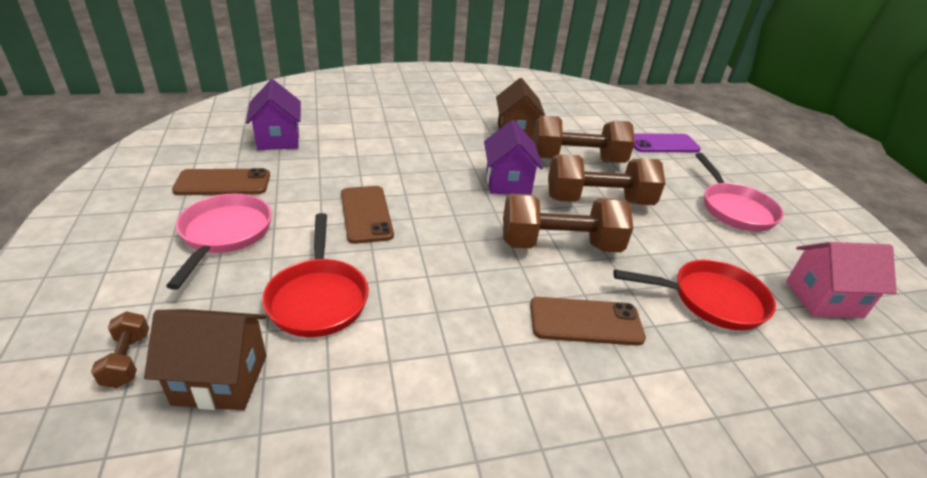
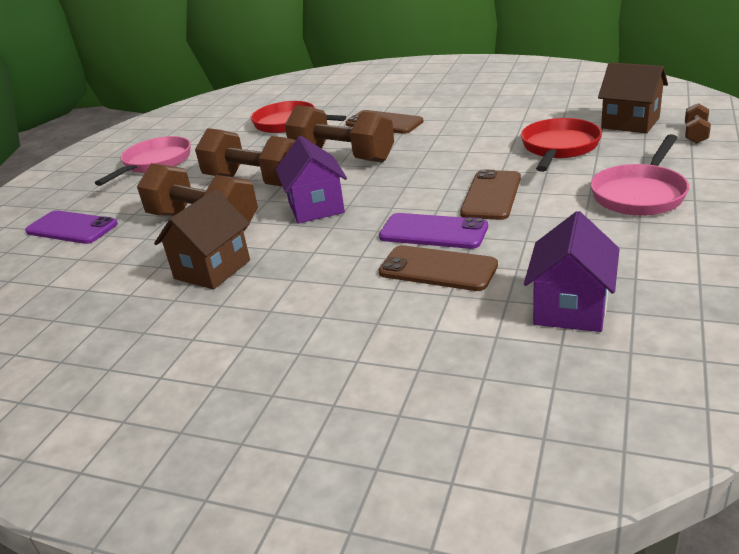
camera: 140 degrees left, 5 degrees down
brown phone [172,168,270,195] -> brown phone moved to [378,245,498,291]
purple house [484,120,543,195] -> purple house turned 45 degrees counterclockwise [275,136,347,224]
pink house [786,242,897,318] -> none
none -> purple phone [379,213,488,249]

